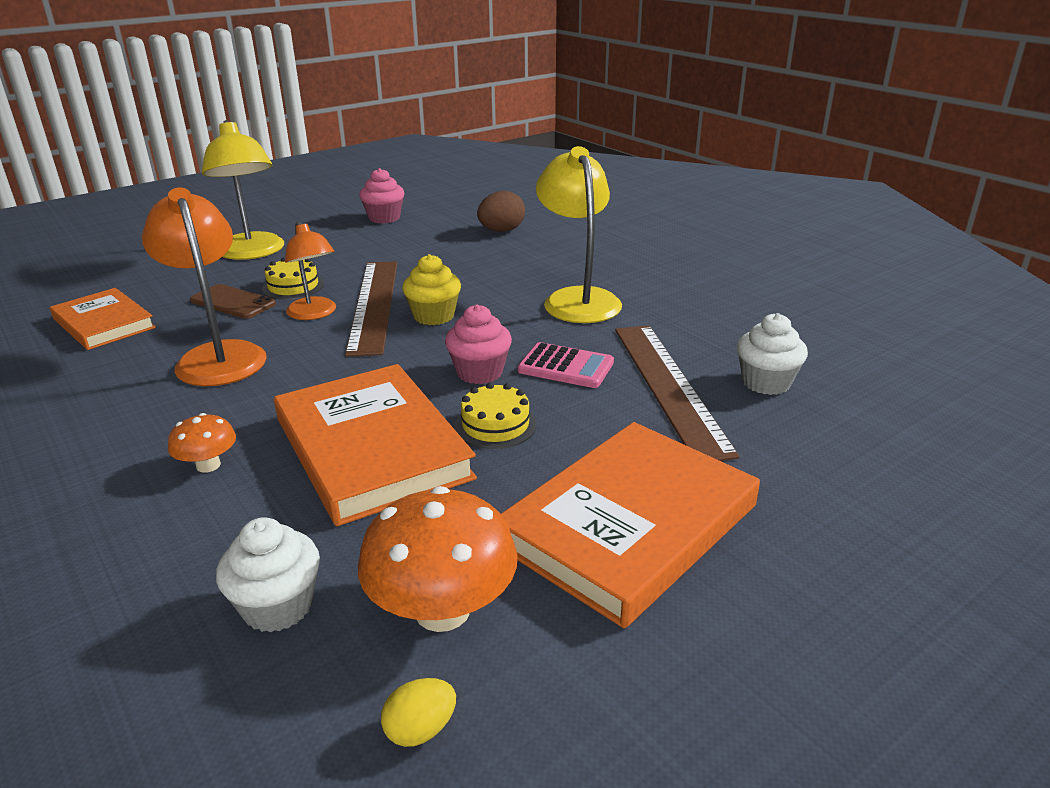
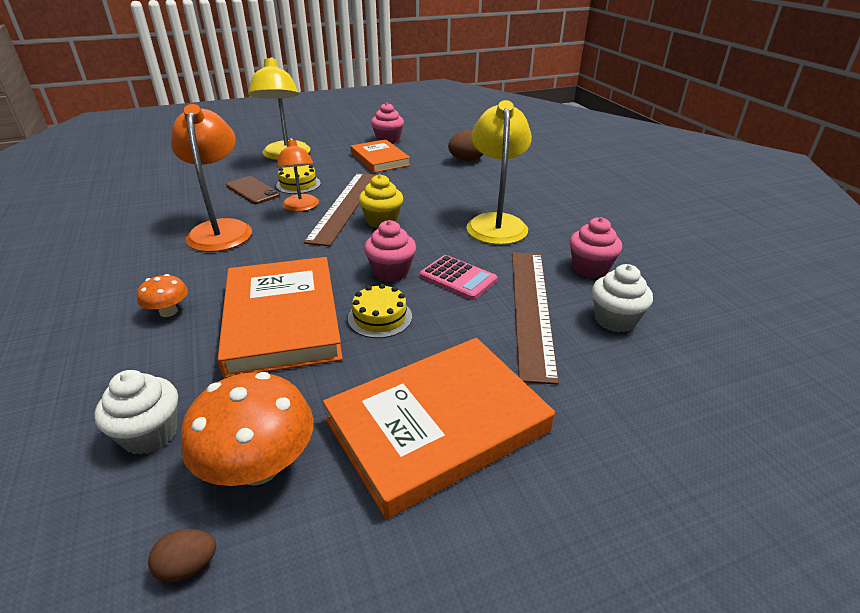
camera: 15 degrees right, 5 degrees up
orange book [50,288,156,350] -> orange book moved to [350,139,410,173]
yellow egg [381,678,456,747] -> brown egg [148,529,216,583]
none -> pink cupcake [569,217,622,278]

